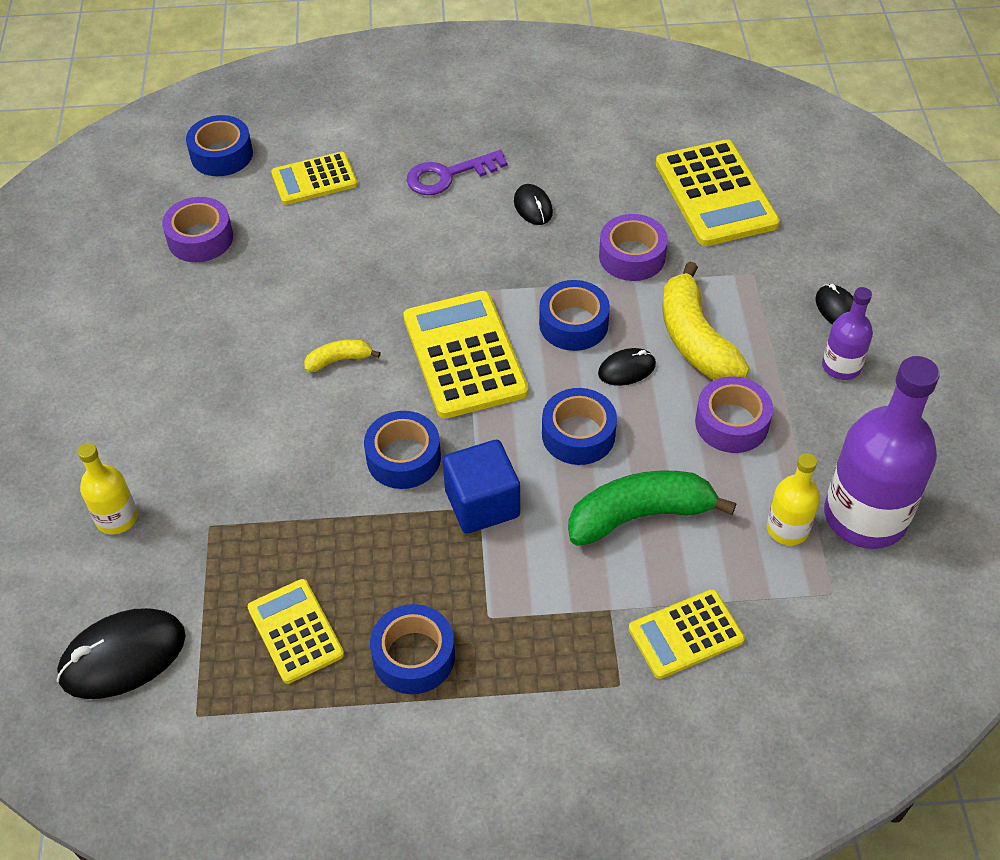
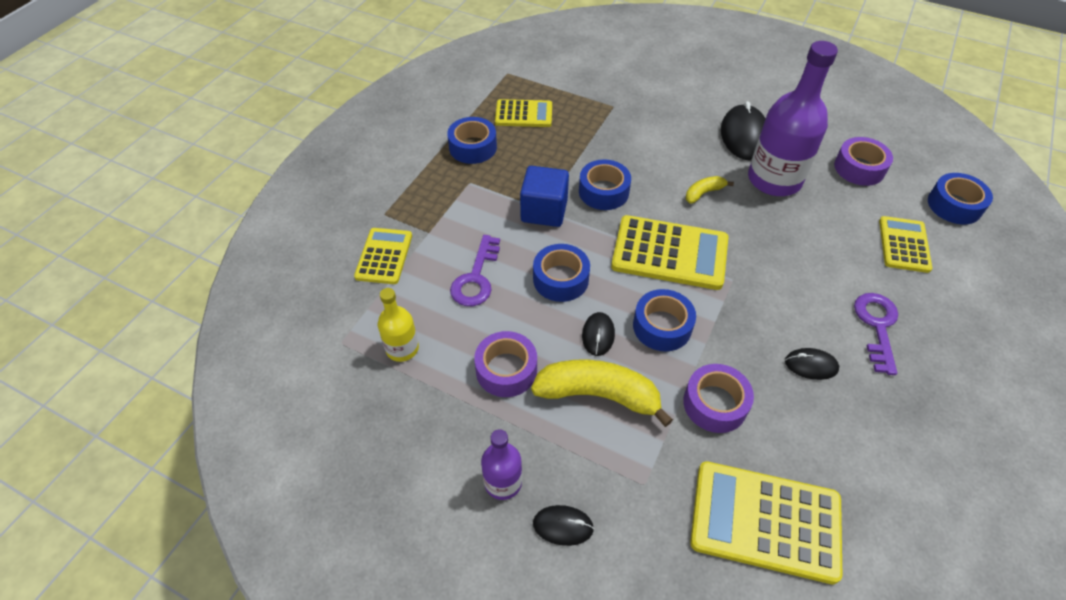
camera: 120 degrees right, 0 degrees up
black mouse [57,608,186,699] -> black mouse moved to [721,101,766,161]
yellow bottle [78,443,138,534] -> none
yellow banana [304,339,381,372] -> yellow banana turned 135 degrees counterclockwise [686,176,734,204]
green banana [568,470,736,546] -> purple key [450,235,500,306]
purple bottle [824,356,940,549] -> purple bottle moved to [748,41,838,196]

